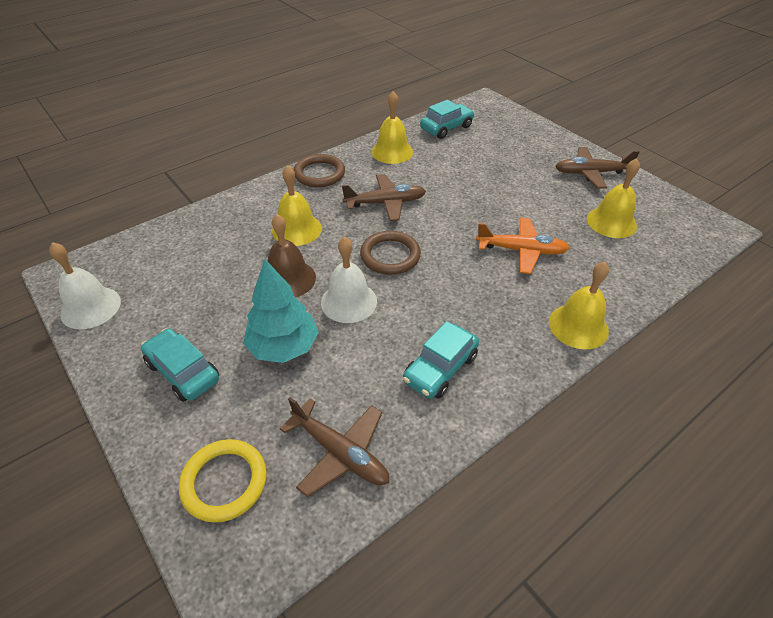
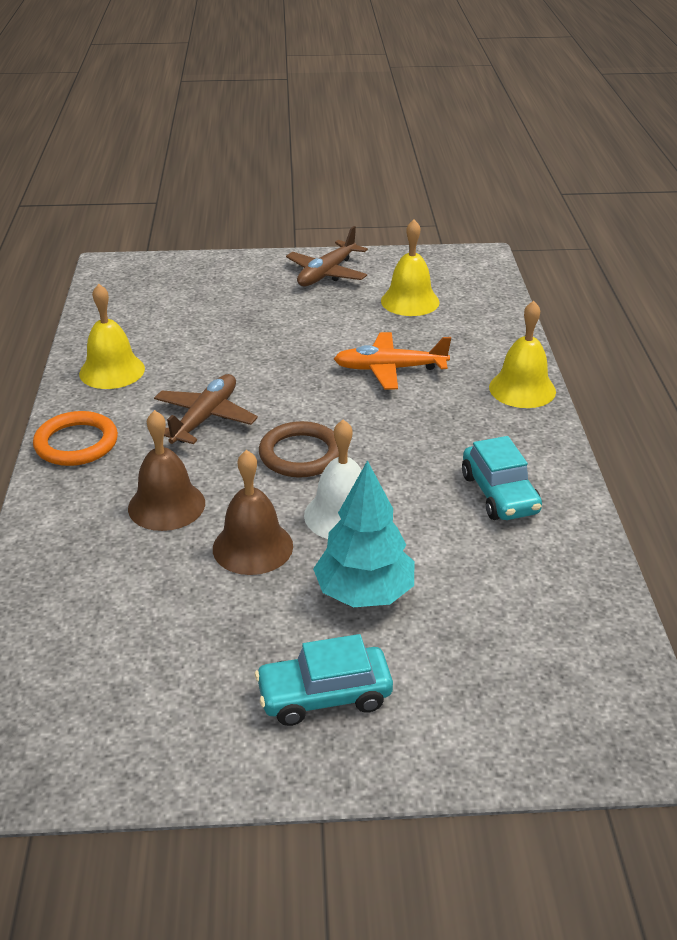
camera: 55 degrees left, 10 degrees down
white bell [49,242,121,329] -> none
yellow ring [179,439,267,523] -> none
yellow bell [272,165,322,246] -> brown bell [128,410,205,531]
brown plane [280,397,389,497] -> none
brown ring [294,154,345,187] -> orange ring [33,411,118,466]
turquoise car [420,100,475,139] -> none
orange plane [476,218,570,274] -> orange plane turned 135 degrees counterclockwise [334,332,451,389]

